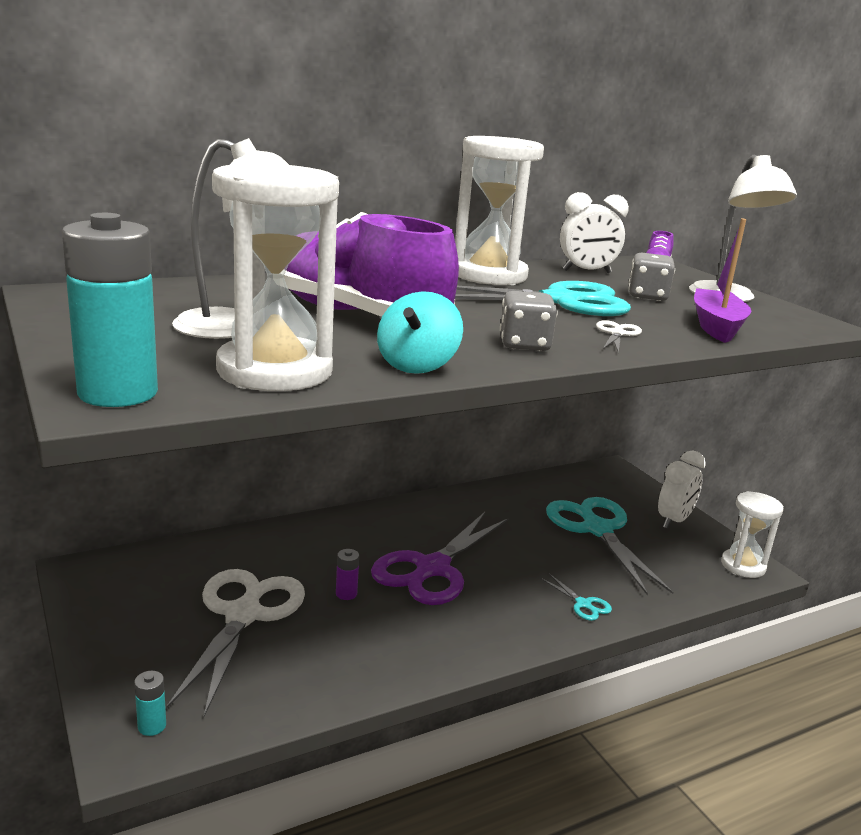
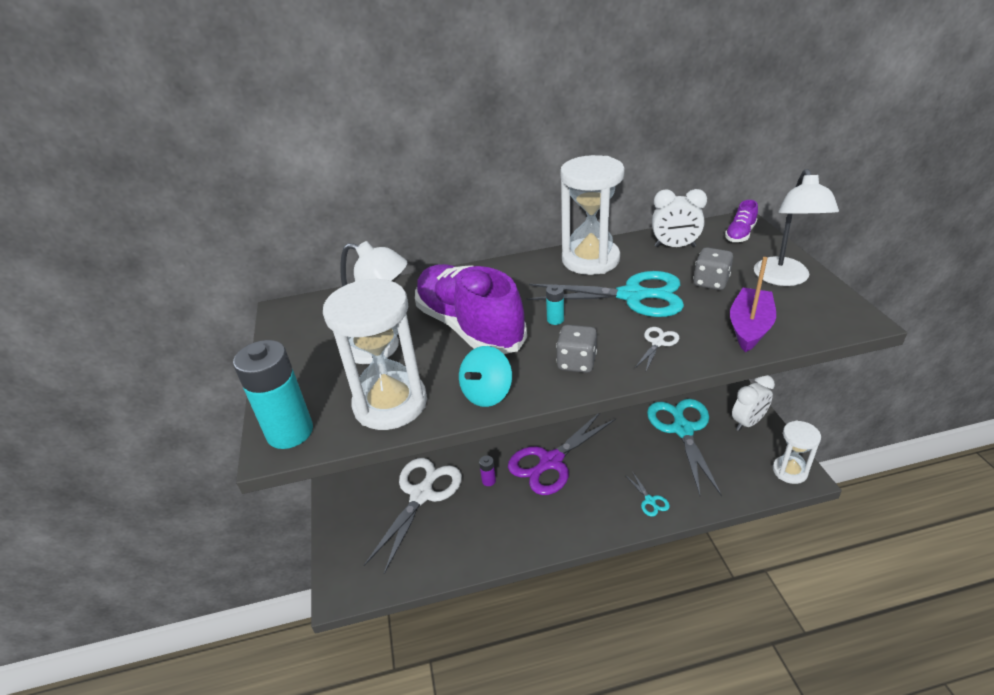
camera: 20 degrees right, 15 degrees up
turquoise battery [134,671,166,736] -> turquoise battery moved to [546,285,564,325]

